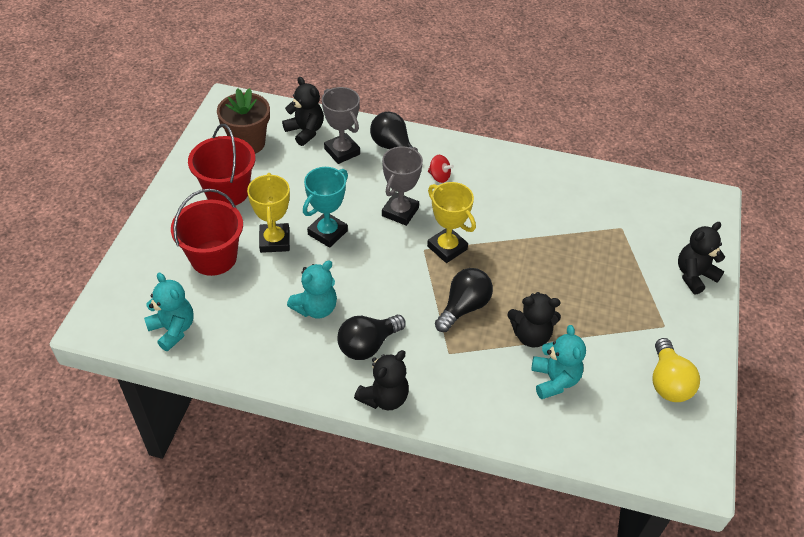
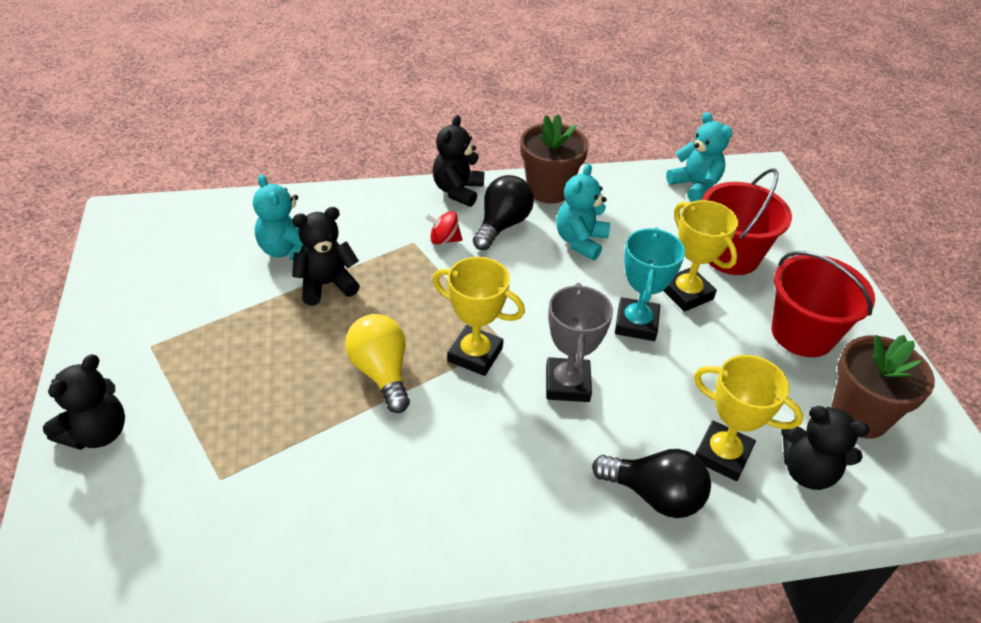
camera: 155 degrees right, 5 degrees down
turquoise teddy bear [144,273,194,351] -> turquoise teddy bear turned 150 degrees counterclockwise [666,112,732,202]
grey trophy [322,87,360,164] -> yellow trophy [694,355,803,481]
red spinning top [428,155,454,183] -> red spinning top moved to [425,211,462,245]
black light bulb [435,268,493,332] -> none
yellow light bulb [653,338,700,402] -> yellow light bulb moved to [345,314,410,413]
none -> brown flower pot [520,114,589,204]

